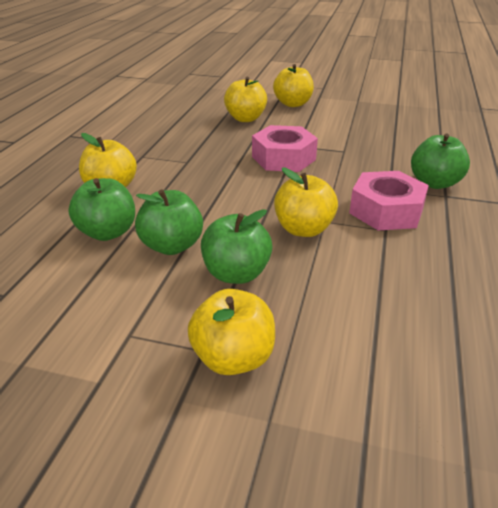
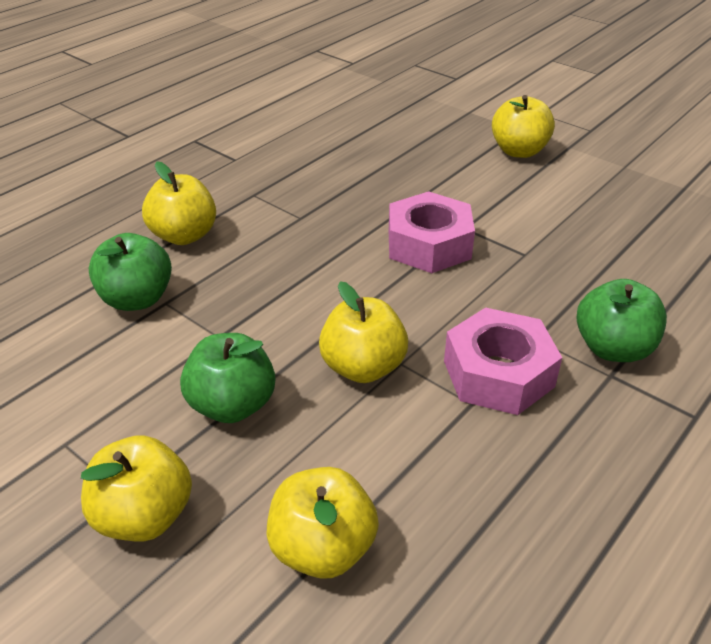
camera: 25 degrees right, 5 degrees up
green apple [135,189,203,255] -> none
yellow apple [224,77,267,122] -> yellow apple moved to [267,467,379,579]

